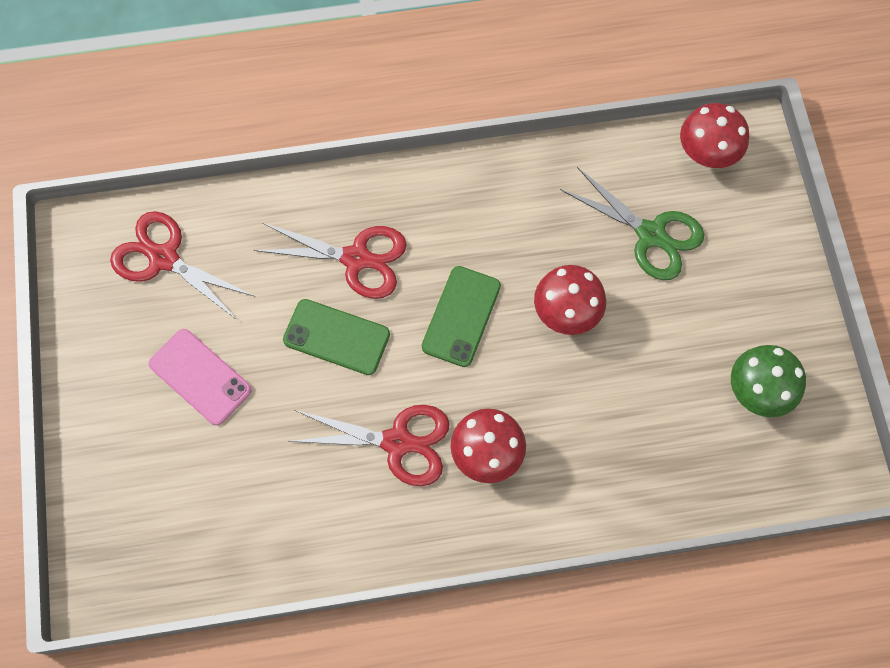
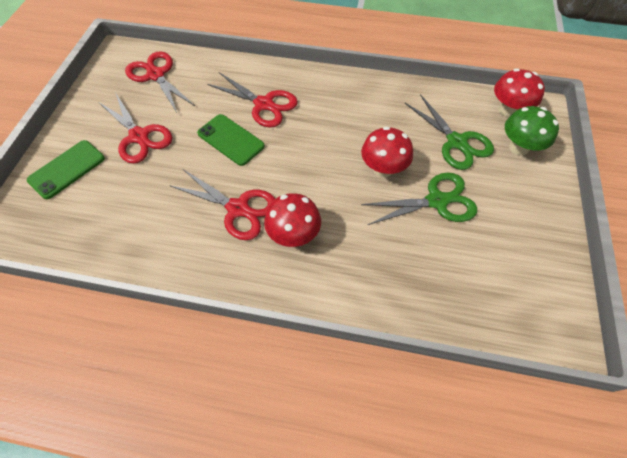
camera: 20 degrees right, 10 degrees down
pink phone [148,329,252,425] -> red scissors [98,92,173,164]
green phone [422,266,501,367] -> green phone moved to [27,140,105,199]
green mushroom [731,345,806,417] -> green mushroom moved to [505,106,559,155]
none -> green scissors [361,173,477,225]

